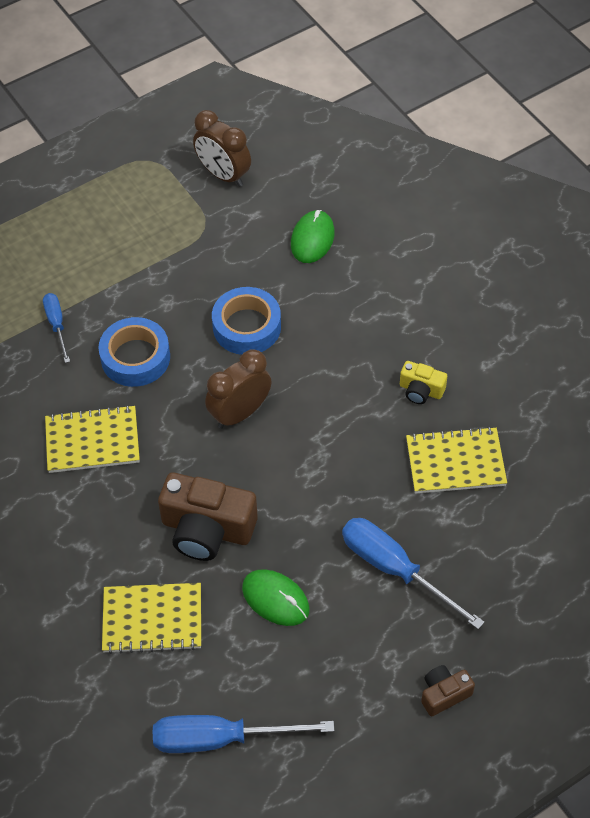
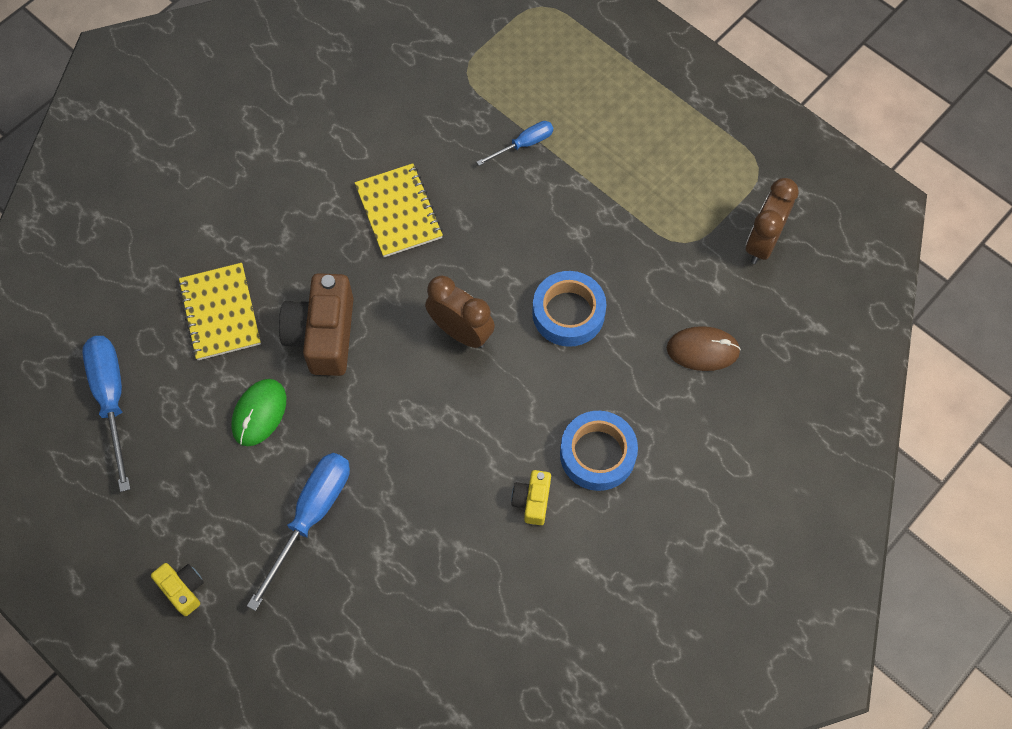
camera: 75 degrees right, 10 degrees up
blue tape [98,317,170,387] -> blue tape moved to [560,411,638,491]
green mouse [291,210,335,263] -> brown mouse [667,326,741,371]
yellow notebook [406,427,507,494] -> none
brown camera [421,665,475,716] -> yellow camera [151,563,204,616]

